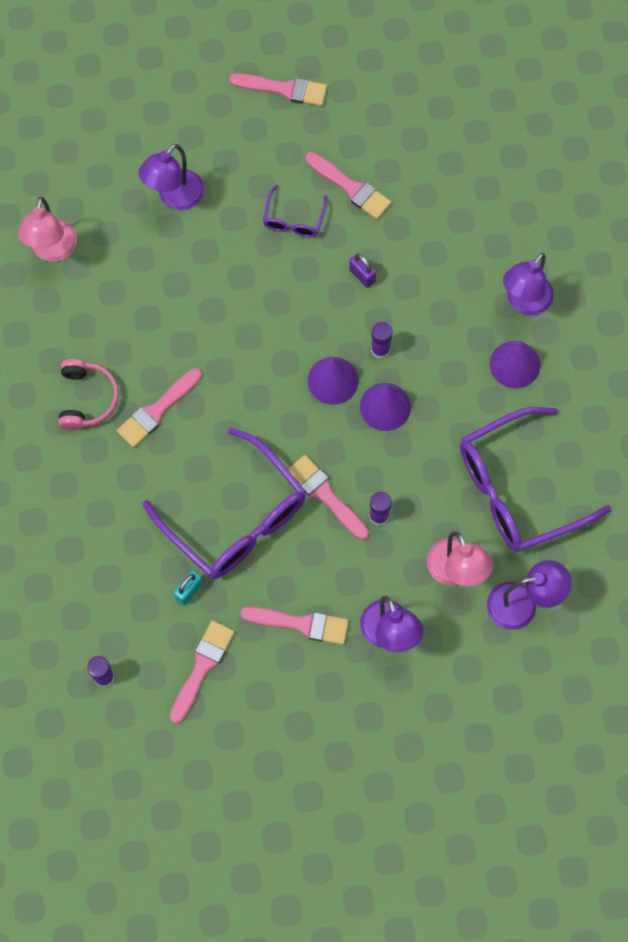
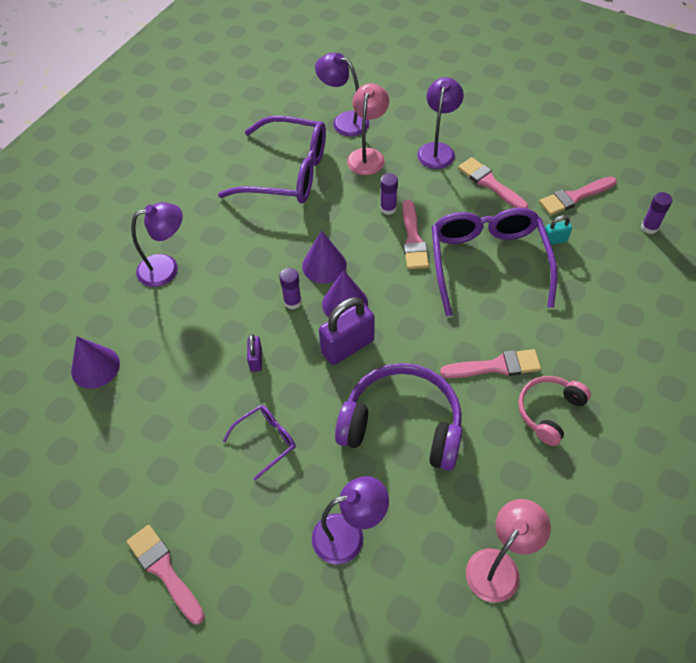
camera: 140 degrees left, 15 degrees down
pink brush [306,152,391,220] -> none
purple cone [490,341,540,388] -> purple cone moved to [71,336,120,389]
none -> purple padlock [319,297,375,365]
none -> purple headphones [335,363,462,471]

